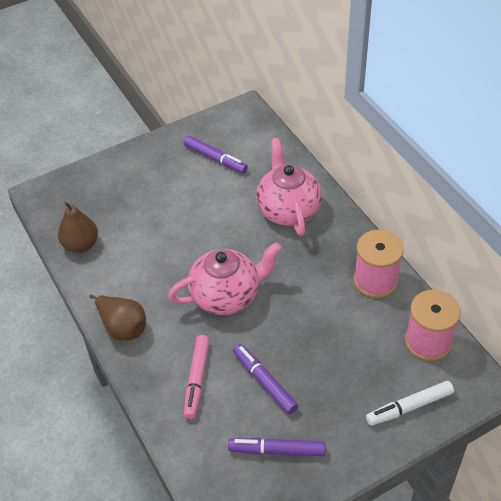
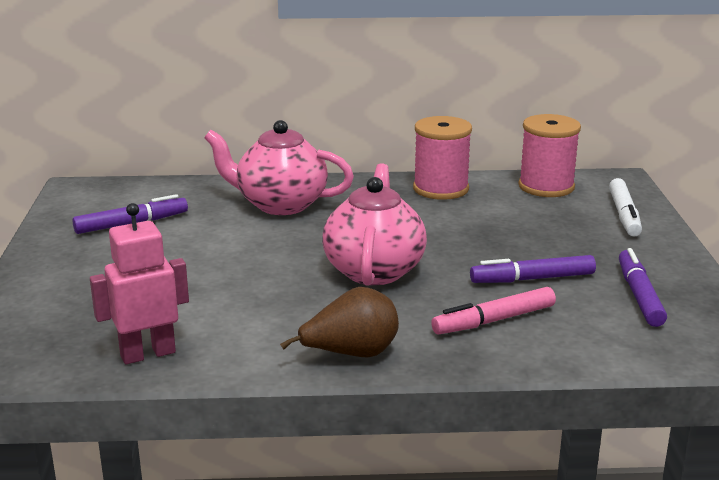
camera: 65 degrees left, 25 degrees down
brown pear [58,201,98,253] -> pink robot [90,203,189,364]
pink marker [184,335,209,419] -> pink marker turned 120 degrees clockwise [431,287,556,335]
purple marker [228,438,326,456] -> purple marker turned 150 degrees clockwise [619,248,667,327]

